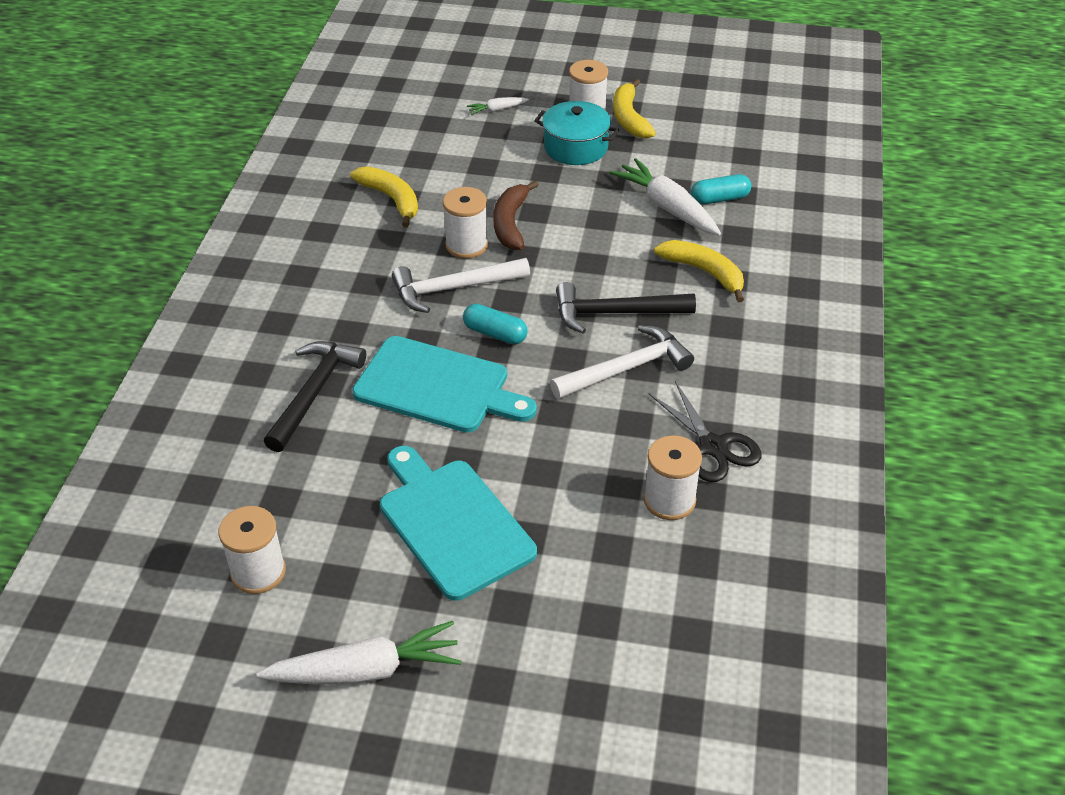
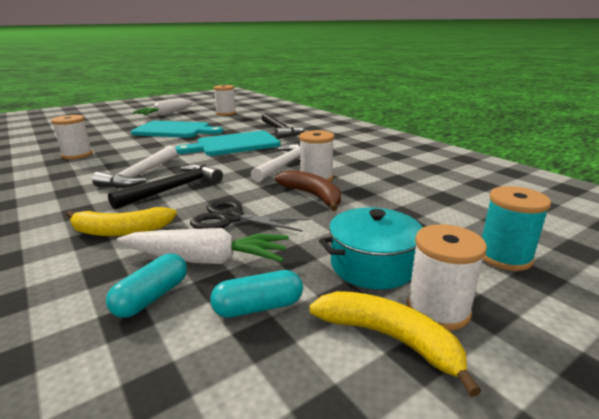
camera: 135 degrees right, 20 degrees down
yellow banana [350,166,418,228] -> none
turquoise capsule [463,304,527,344] -> turquoise capsule moved to [210,270,303,318]
white carrot [467,97,529,115] -> turquoise spool [482,186,551,271]
black scissors [649,381,762,482] -> black scissors moved to [190,200,310,232]

